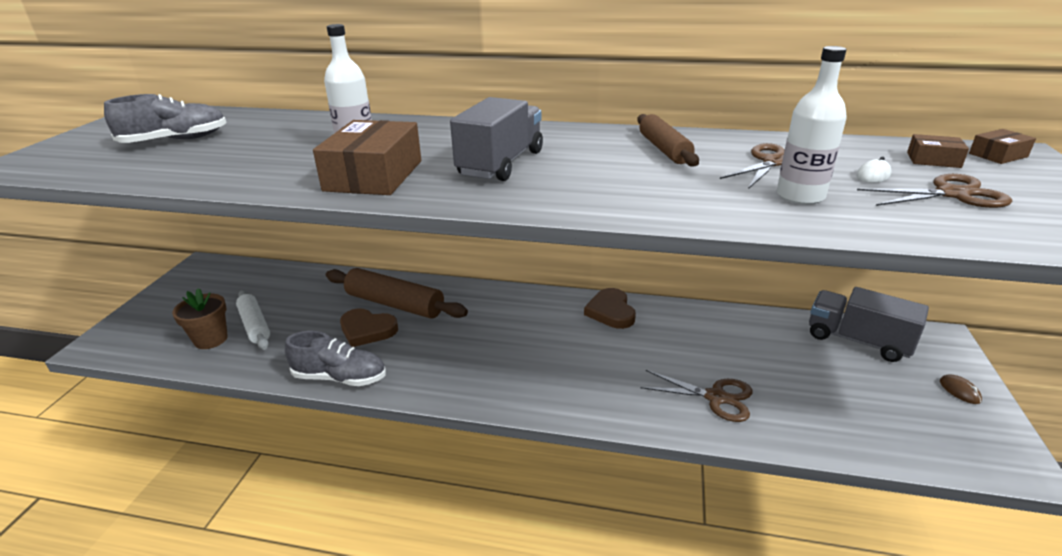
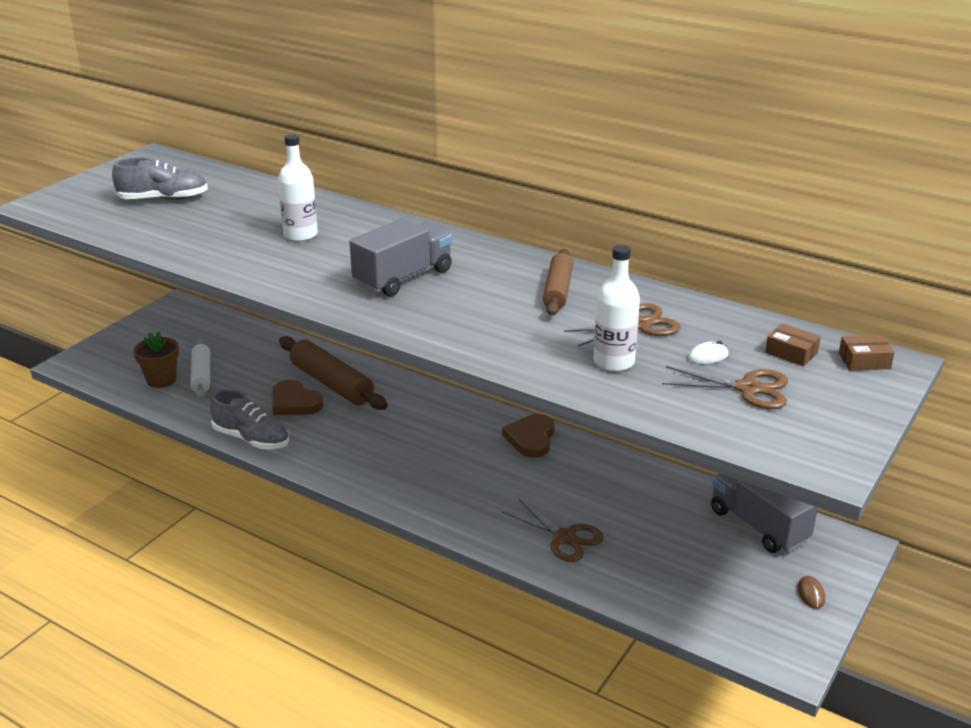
camera: 20 degrees right, 0 degrees up
brown box [313,120,421,195] -> none

